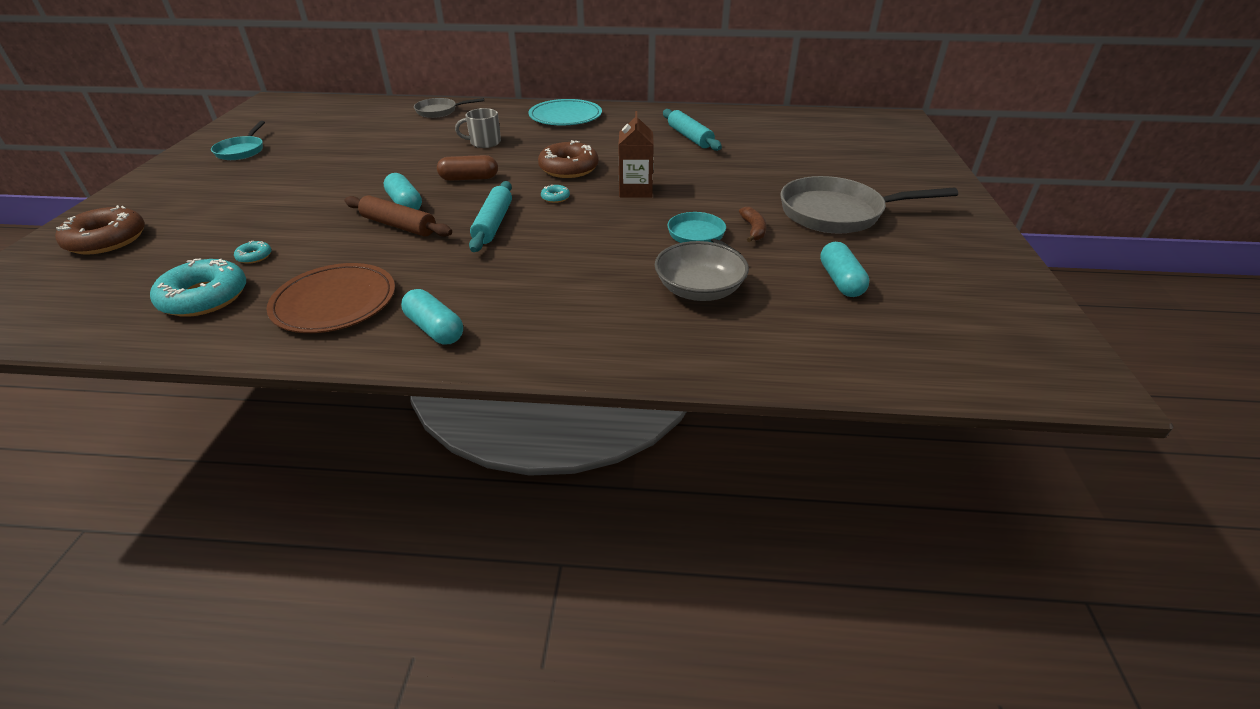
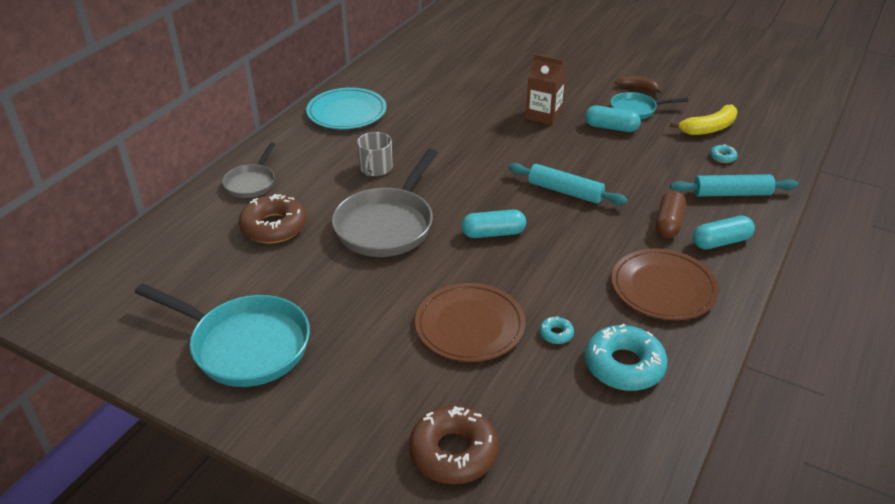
camera: 65 degrees left, 0 degrees up
turquoise pan [211,121,265,160] -> turquoise pan [135,283,310,387], size x1.82
brown rolling pin [345,195,452,237] -> none
brown capsule [437,155,498,181] -> brown capsule moved to [656,190,686,238]
brown donut [538,140,599,178] -> brown donut moved to [239,194,307,243]
turquoise donut [541,185,570,203] -> turquoise donut moved to [710,144,738,163]
grey bowl [655,241,749,301] -> yellow banana [670,105,738,135]
turquoise rolling pin [663,109,722,151] -> turquoise rolling pin moved to [670,174,799,197]
grey pan [780,176,958,234] -> grey pan moved to [332,149,438,257]
turquoise capsule [820,242,869,297] -> turquoise capsule moved to [585,105,641,132]
none -> brown plate [415,283,525,362]

